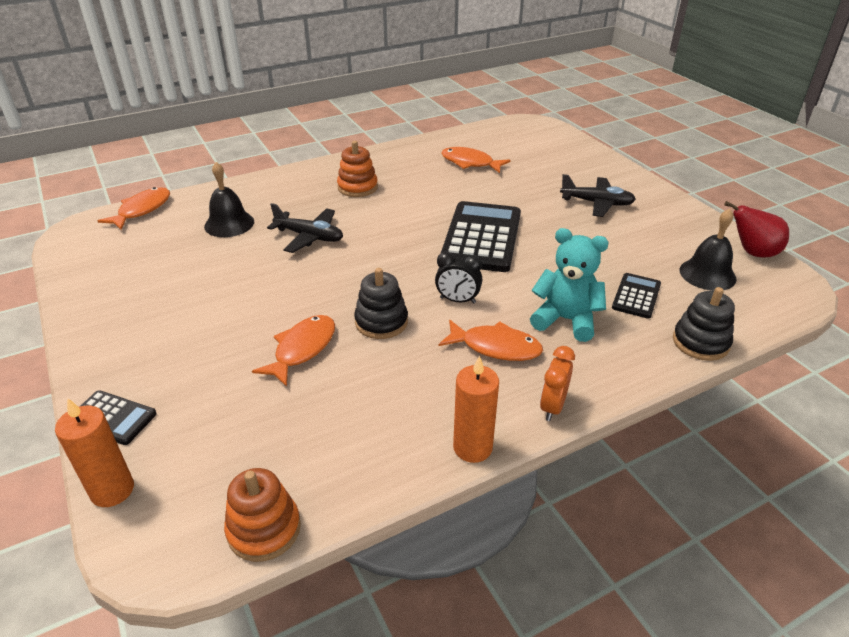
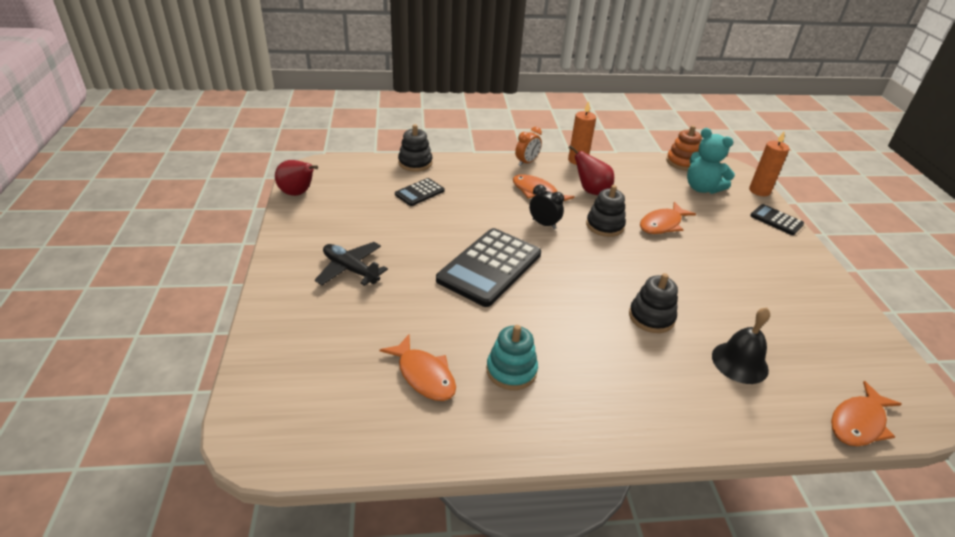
camera: 160 degrees left, 0 degrees up
black plane [267,203,343,253] -> black stacking toy [629,273,678,333]
orange stacking toy [337,141,378,197] -> none
turquoise teddy bear [530,228,609,342] -> turquoise teddy bear moved to [687,128,735,194]
black bell [680,208,737,291] -> none
none -> turquoise stacking toy [486,325,538,390]
none -> red pear [569,145,614,195]

